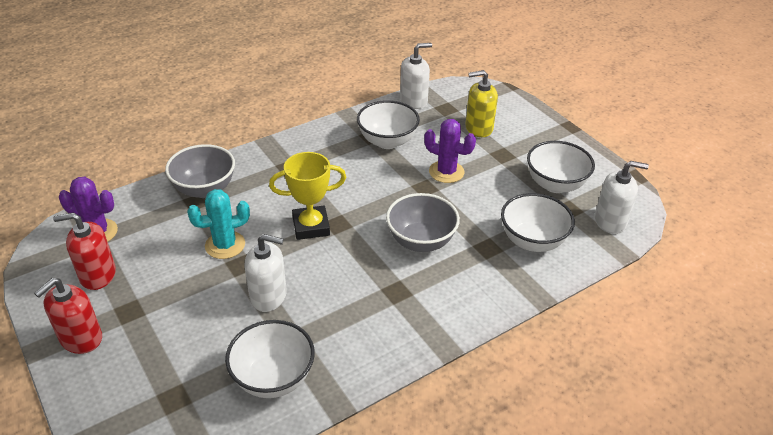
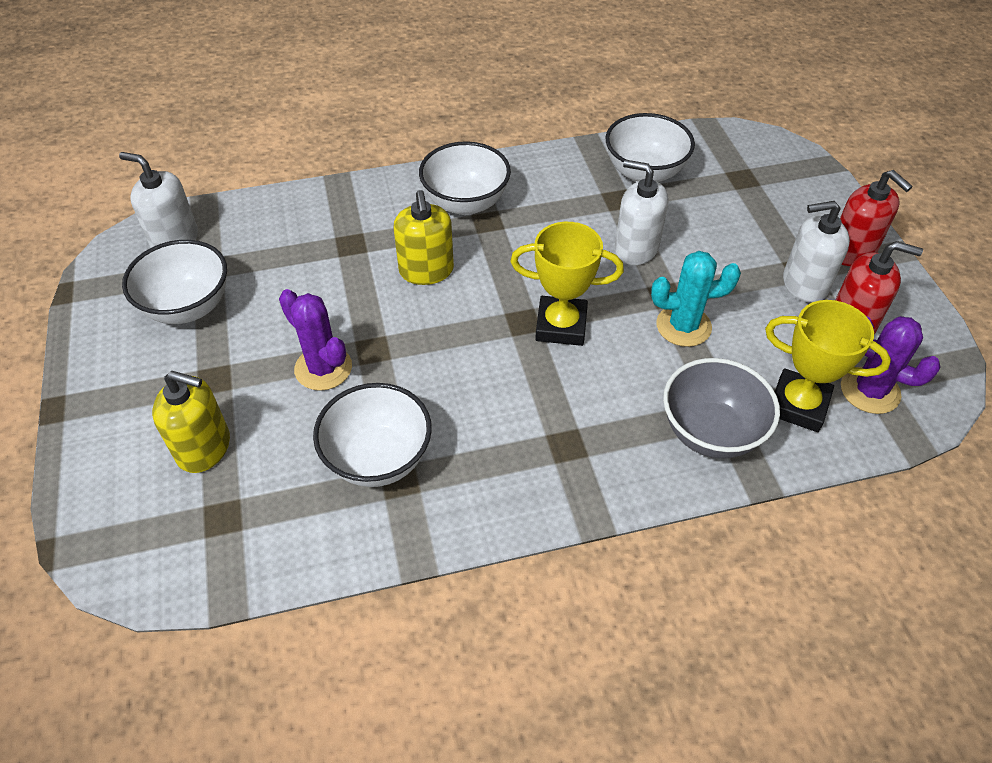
camera: 160 degrees left, 10 degrees up
red soap dispenser [34,278,102,354] -> red soap dispenser turned 90 degrees clockwise [840,170,912,266]
grey bowl [386,193,460,252] -> yellow soap dispenser [394,190,454,285]
white soap dispenser [400,43,432,109] -> white soap dispenser moved to [783,201,850,303]
white bowl [501,193,575,252] -> white bowl moved to [419,141,511,215]
none -> yellow trophy [765,300,891,432]

